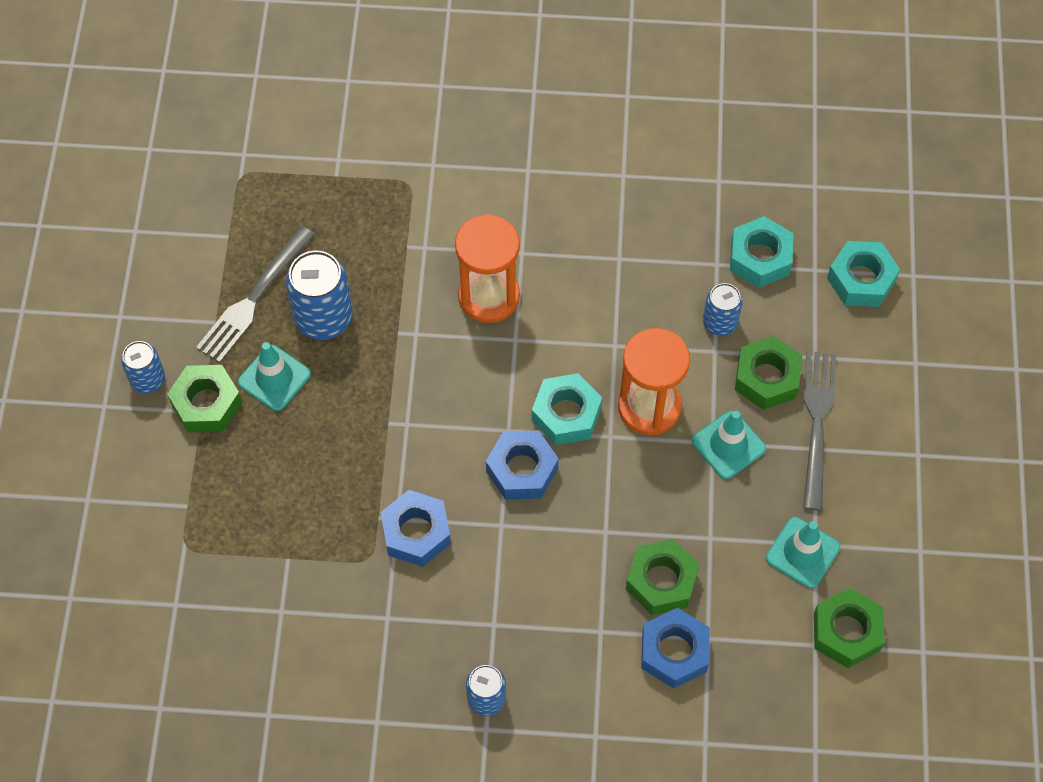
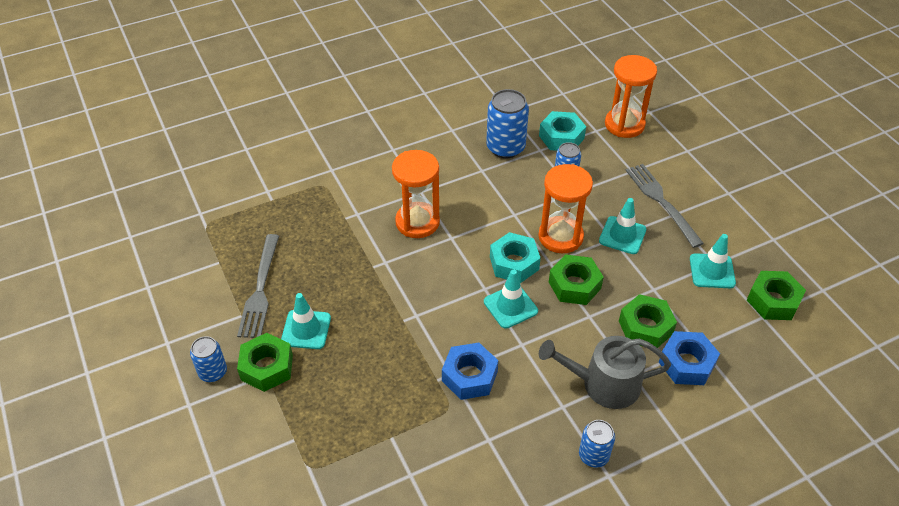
camera: 30 degrees left, 15 degrees down
blue can [286,250,353,340] -> blue can moved to [486,89,529,158]
blue nut [486,430,559,500] -> turquoise traffic cone [484,269,538,329]
green nut [735,336,802,410] -> green nut moved to [549,254,604,305]
turquoise nut [827,241,900,307] -> orange hourglass [605,55,657,138]
none -> grey watering can [539,336,671,409]

